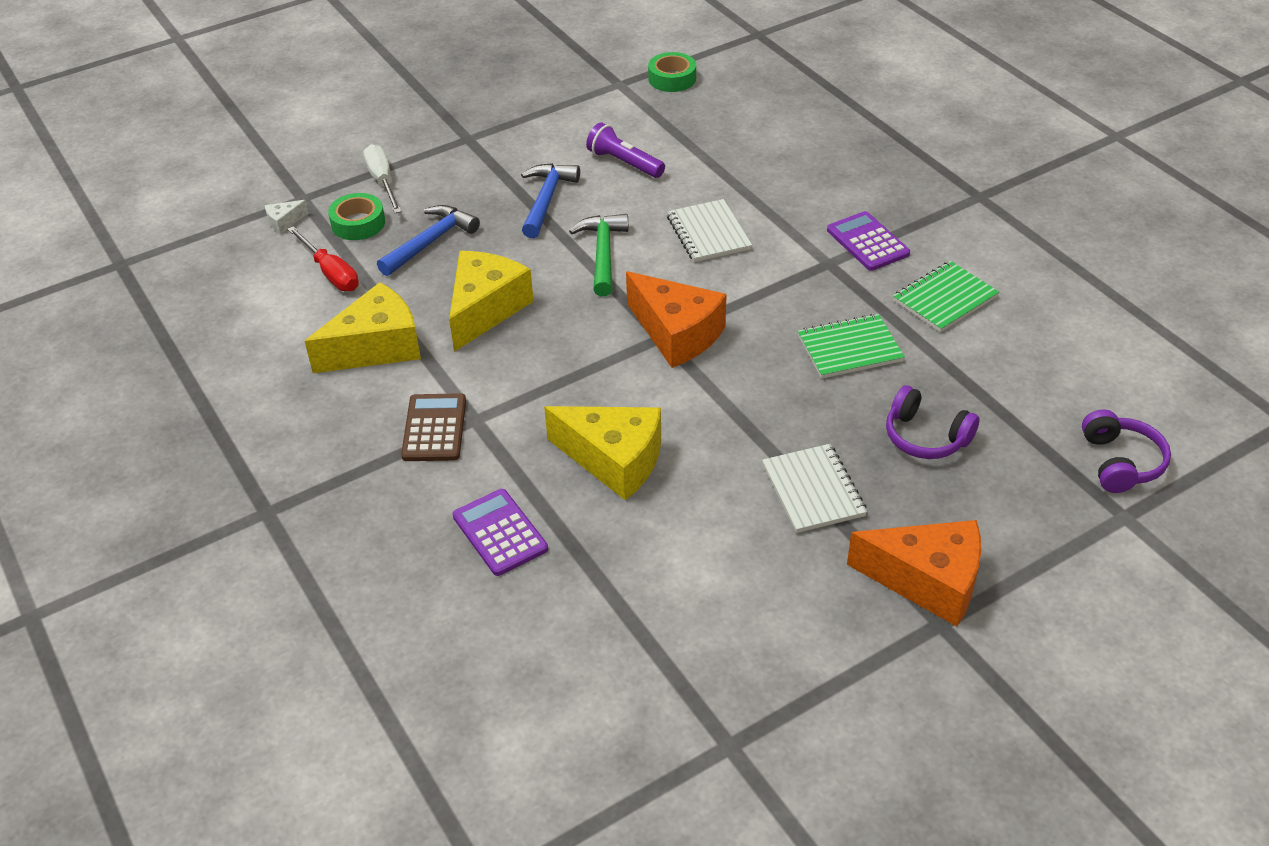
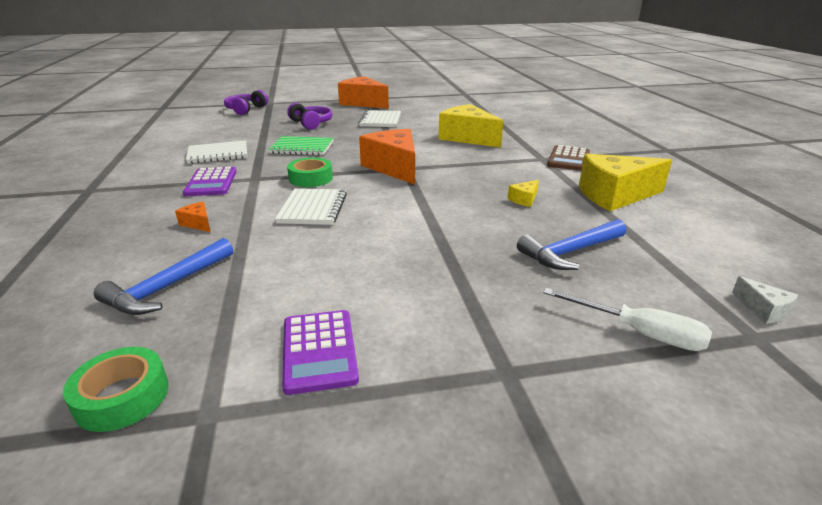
camera: 160 degrees left, 15 degrees down
white cheese [265,200,309,234] -> white cheese turned 75 degrees clockwise [732,276,798,324]
red screwdriver [287,226,359,291] -> none
green tape [328,193,385,240] -> green tape moved to [287,157,333,187]
white screwdriver [363,144,402,213] -> white screwdriver turned 60 degrees counterclockwise [543,288,712,351]
yellow cheese [449,251,534,352] -> yellow cheese [508,180,539,207], size x0.42
purple calculator [453,489,548,576] -> purple calculator moved to [282,310,359,395]
blue hammer [521,163,580,238] -> blue hammer moved to [94,238,233,315]
green hammer [569,214,628,296] -> none
purple flashlight [586,122,665,178] -> none
green notebook [893,261,999,332] -> white notebook [186,140,247,164]
none -> orange cheese [175,202,210,232]

